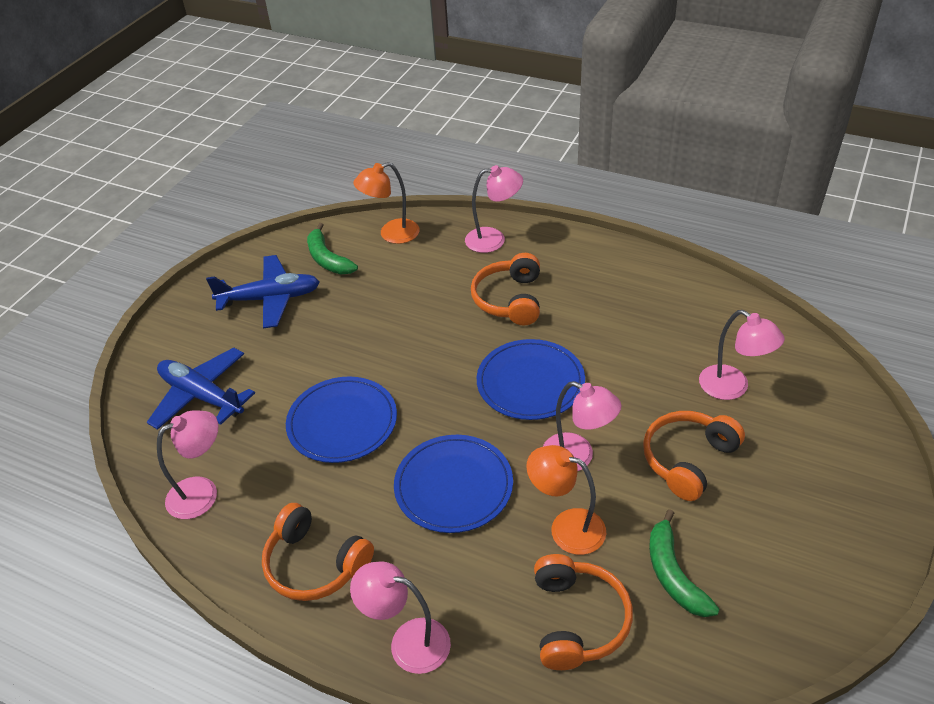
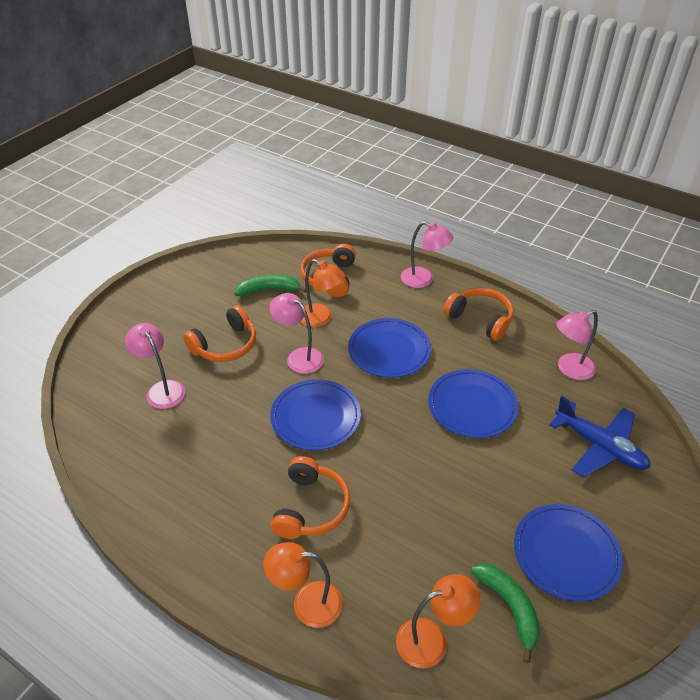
camera: 175 degrees left, 0 degrees up
blue plane [206,255,320,329] -> blue plate [514,504,623,602]
pink lamp [465,165,523,253] -> orange lamp [263,542,343,628]
green banana [649,509,720,617] -> green banana turned 90 degrees counterclockwise [234,275,306,296]

